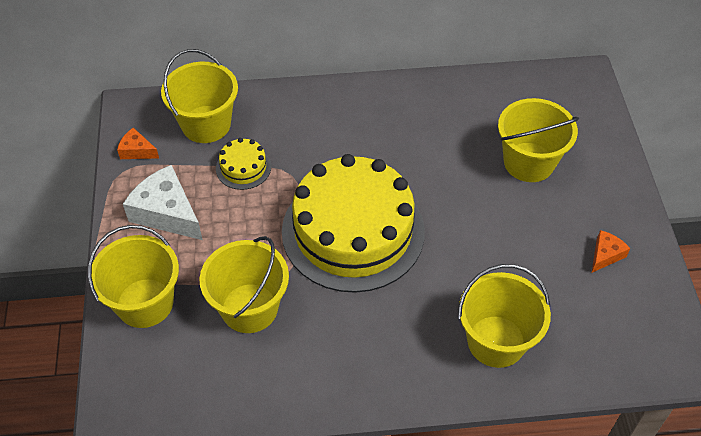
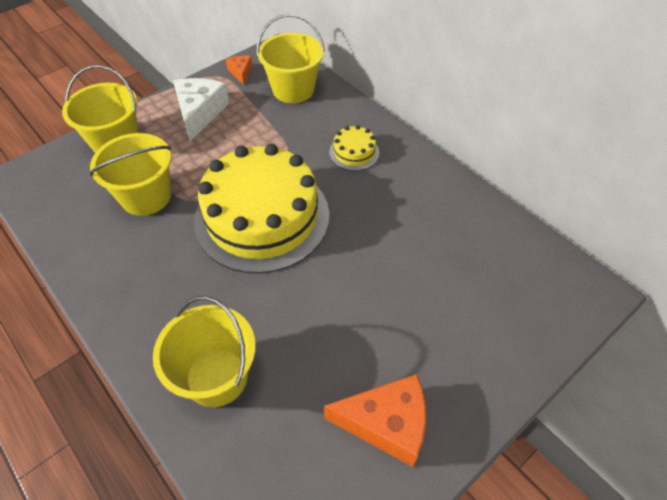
camera: 55 degrees right, 0 degrees up
yellow cake [216,138,271,190] -> yellow cake moved to [329,125,379,171]
yellow bucket [498,98,579,182] -> none
orange cheese [592,230,630,272] -> orange cheese [324,374,426,467], size x1.93

